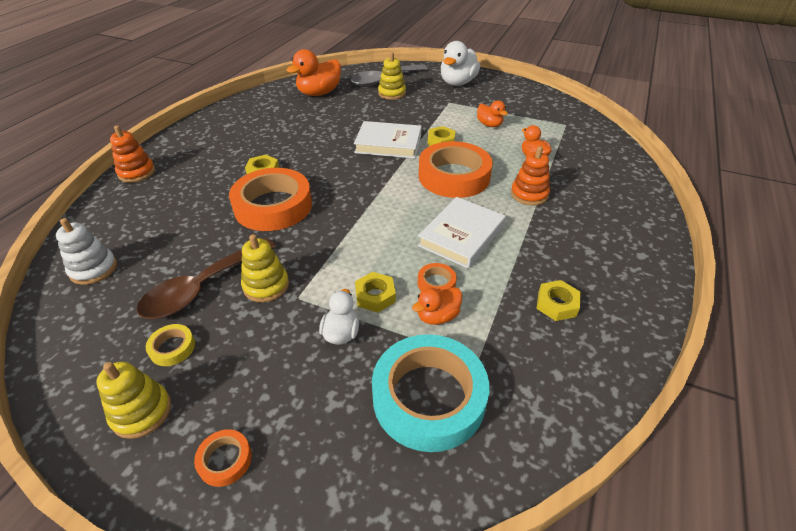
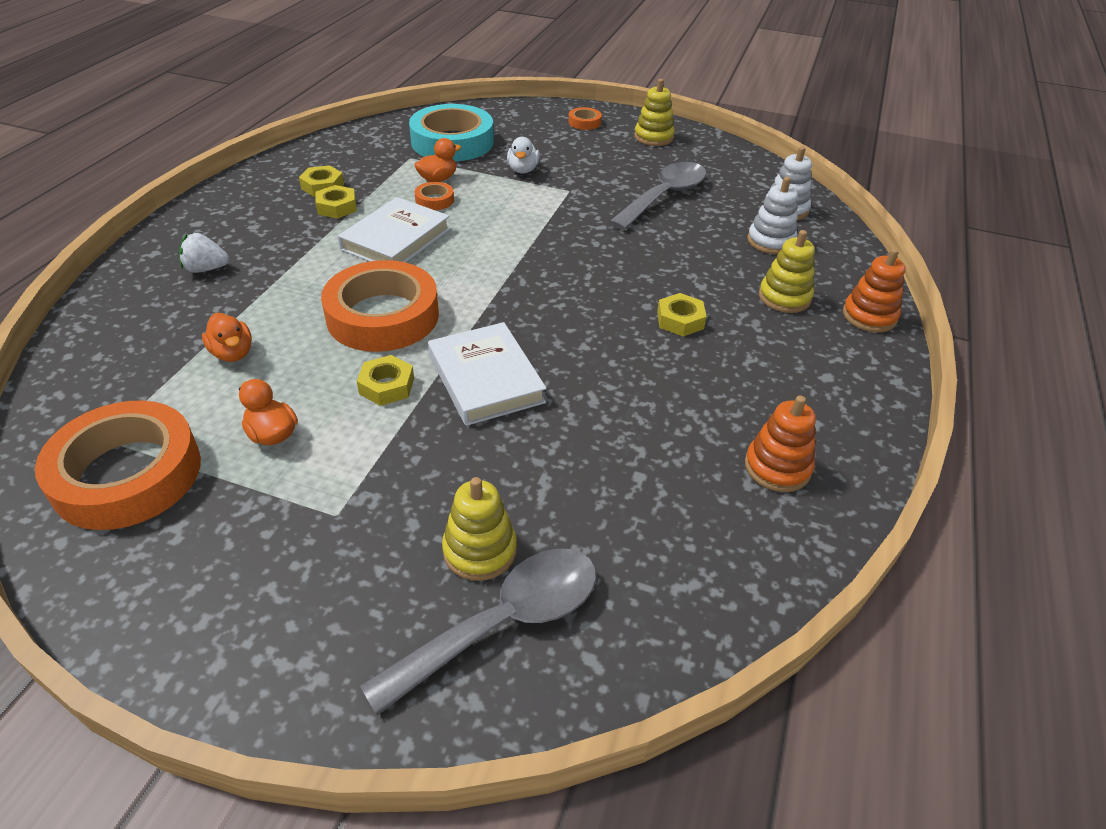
camera: 175 degrees right, 0 degrees up
brown spoon [136,238,276,319] -> grey spoon [609,162,706,230]
yellow tape [146,324,195,366] -> none
orange tape [229,168,312,231] -> orange tape moved to [35,400,201,530]
yellow stacking toy [241,234,289,302] -> yellow stacking toy moved to [759,230,815,313]
orange duck [287,49,341,96] -> none
white book [354,121,422,159] -> white book turned 60 degrees clockwise [428,322,547,426]
yellow nut [355,272,396,313] -> yellow nut moved to [315,185,357,219]
white duck [441,41,480,86] -> none
orange stacking toy [511,146,550,206] -> orange stacking toy moved to [745,395,816,492]
none -> white strawberry [179,233,229,273]
none -> white stacking toy [747,177,798,254]

